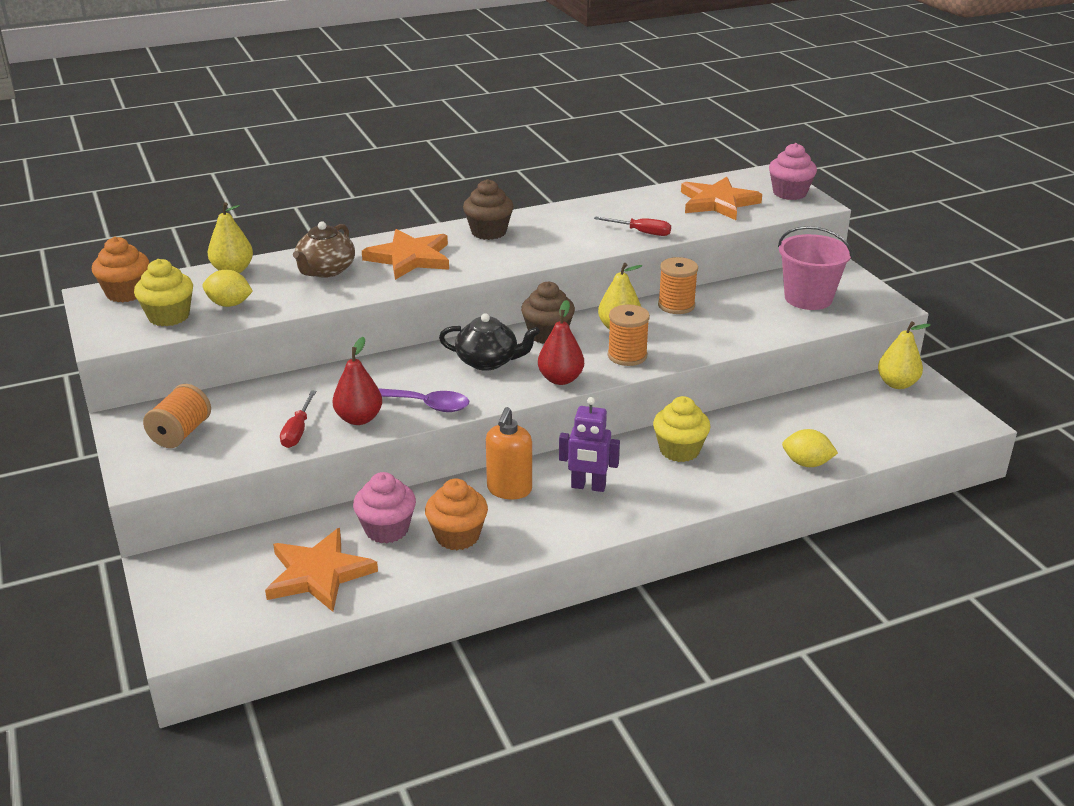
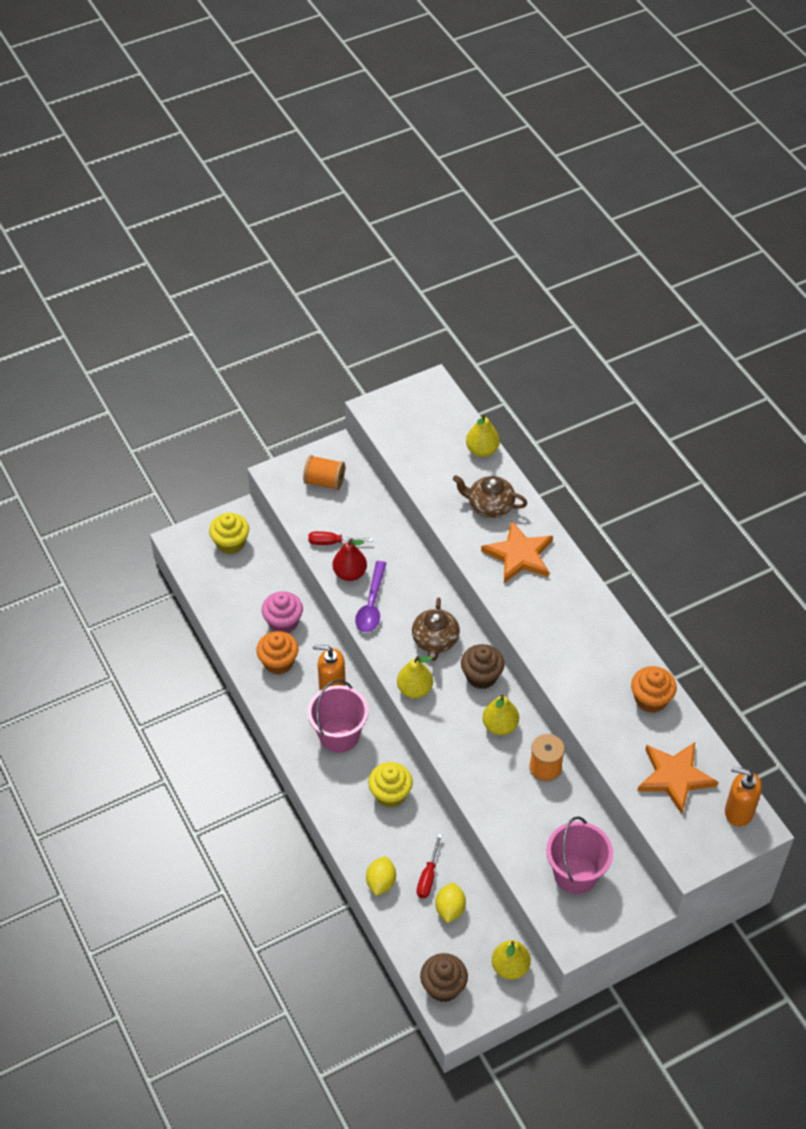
camera: 85 degrees right, 20 degrees up
orange cupcake [92,237,149,302] -> orange cupcake moved to [631,666,677,713]
yellow cupcake [134,259,193,326] -> yellow cupcake moved to [209,512,249,554]
yellow lemon [203,270,253,307] -> yellow lemon moved to [435,883,466,923]
orange star [265,528,378,612] -> none
black teapot [439,313,540,371] -> brown teapot [412,598,460,661]
brown cupcake [463,179,514,240] -> brown cupcake moved to [420,953,468,1002]
red pear [538,300,584,385] -> yellow pear [397,656,433,698]
purple robot [559,397,620,492] -> pink bucket [308,679,368,753]
red screwdriver [594,217,671,236] -> red screwdriver moved to [417,834,442,898]
orange spool [608,304,650,366] -> none
pink cupcake [769,143,817,200] -> none
none -> orange soap dispenser [725,766,762,827]

